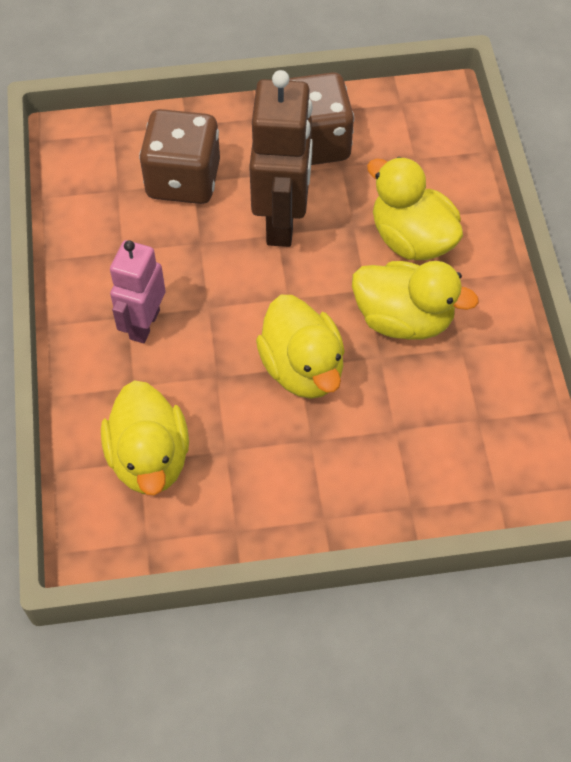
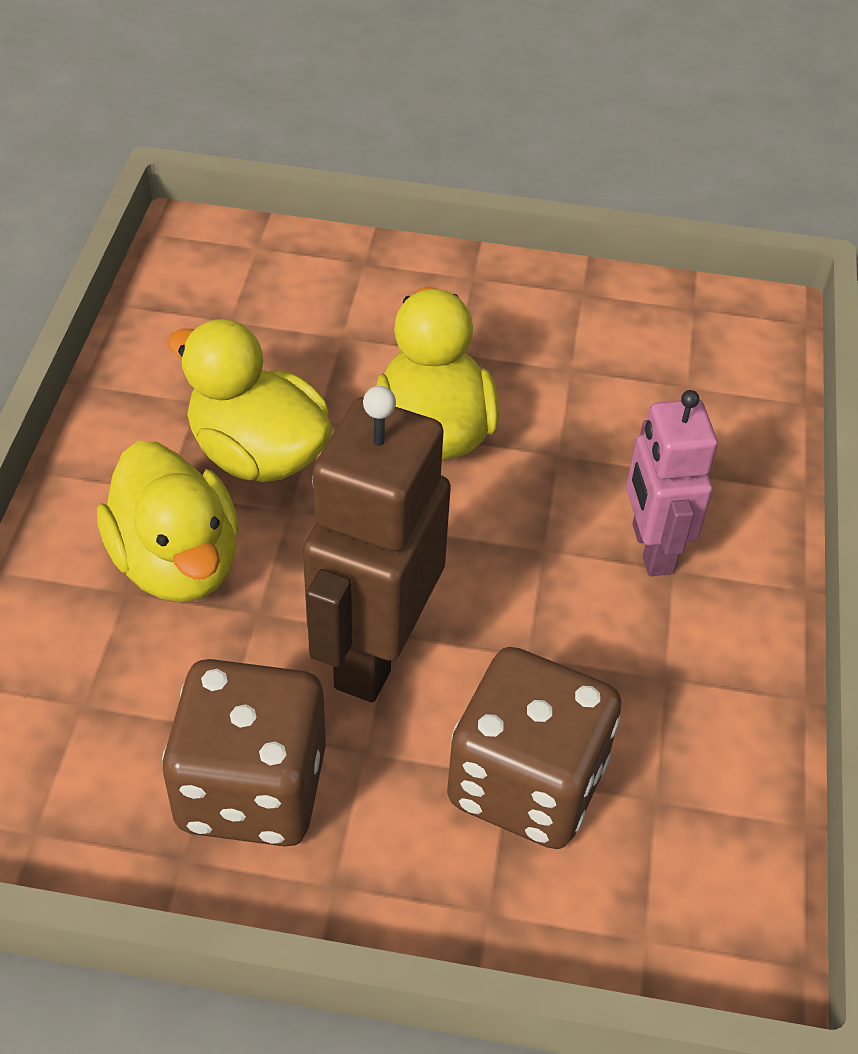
camera: 165 degrees left, 10 degrees down
yellow duck [101,380,189,495] -> none
pink robot [110,240,166,343] -> pink robot turned 135 degrees clockwise [626,390,718,576]

